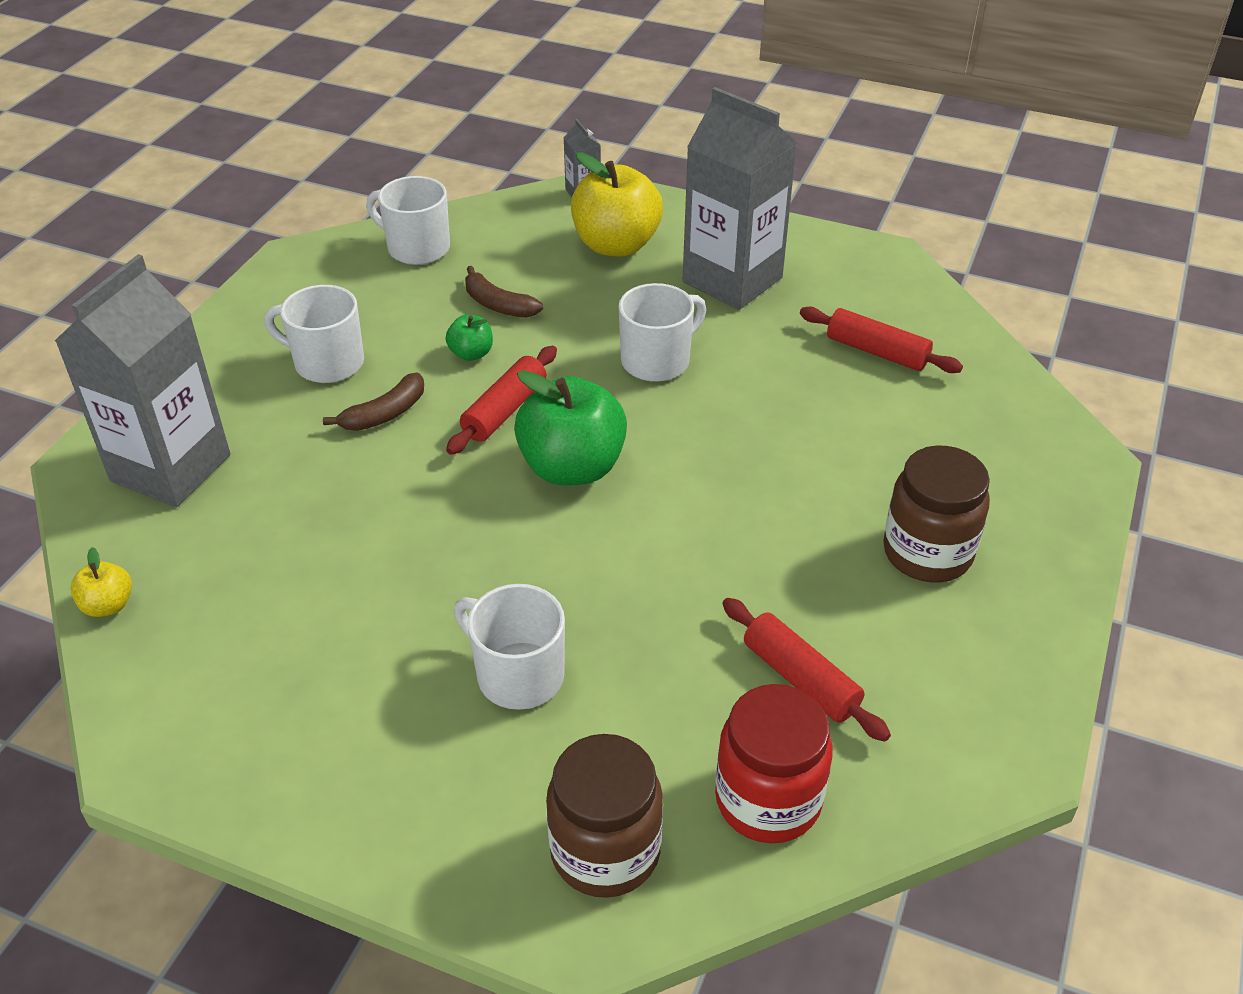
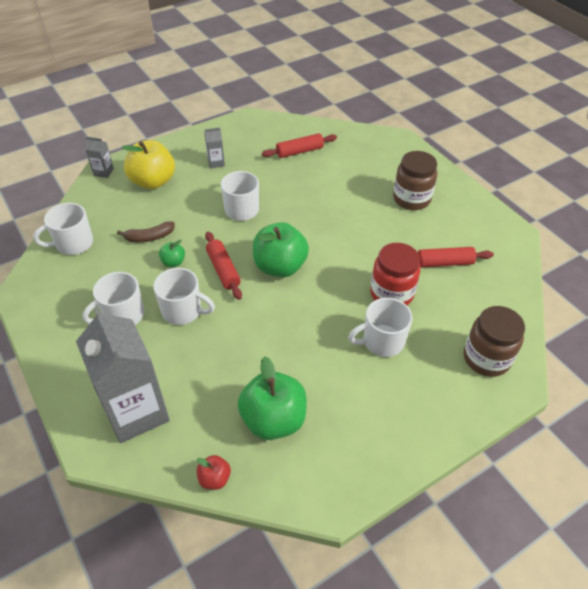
camera: 55 degrees left, 5 degrees up
yellow apple [70,547,132,617] -> red apple [197,455,231,490]
brown banana [323,372,424,431] -> white mug [153,268,215,325]
grey carton [683,87,797,310] -> grey carton [204,127,225,169], size x0.42
red jar [715,684,833,843] -> red jar moved to [370,243,420,305]
none -> green apple [238,356,307,440]

